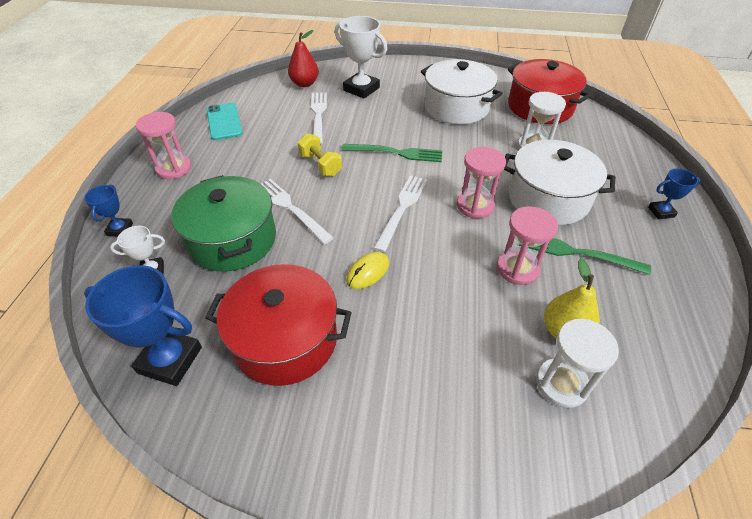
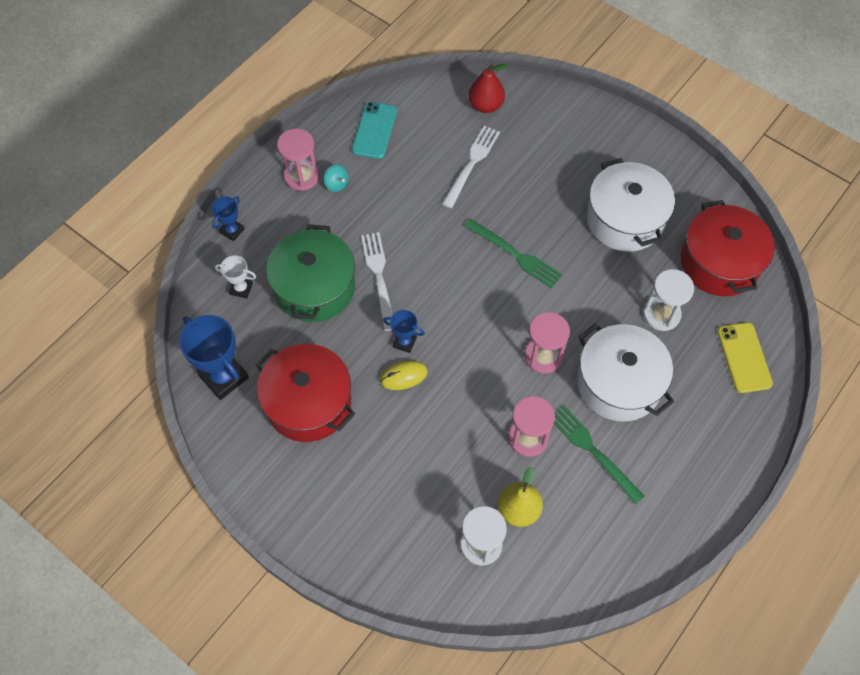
camera: 30 degrees right, 15 degrees up
yellow dumbbell [298,133,342,176] -> none
white trophy [335,16,387,98] -> none
white fork [373,175,427,252] -> none
blue trophy [648,168,700,220] -> blue trophy moved to [383,310,425,353]
none -> turquoise spinning top [324,165,348,192]
none -> yellow phone [717,322,773,393]

